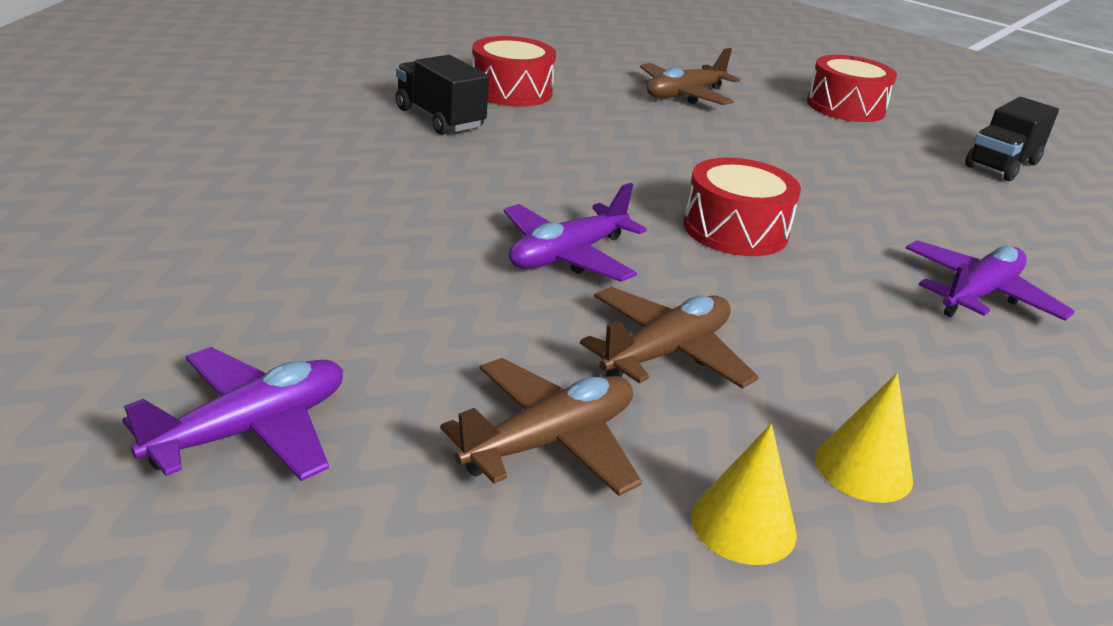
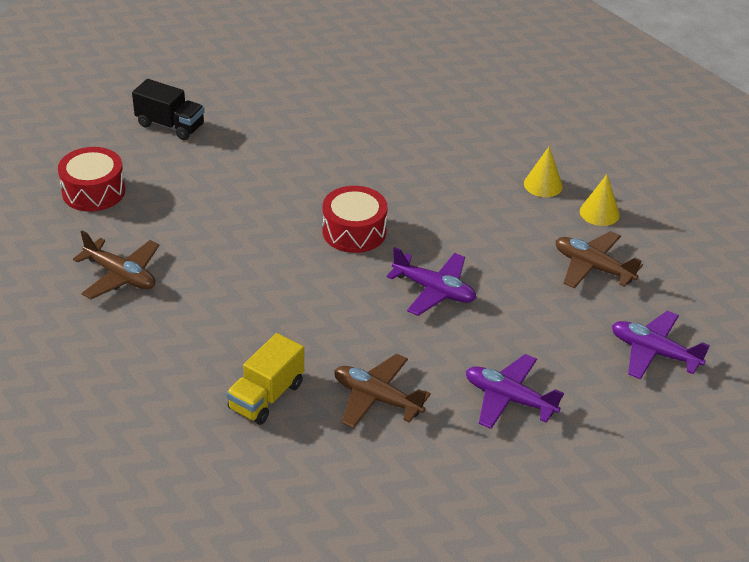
camera: 105 degrees left, 10 degrees up
black truck [396,55,489,135] -> yellow truck [226,333,304,425]
red drum [472,36,556,107] -> none
brown plane [580,287,759,389] -> brown plane moved to [334,354,431,428]
purple plane [906,240,1075,321] -> purple plane moved to [466,354,564,429]

